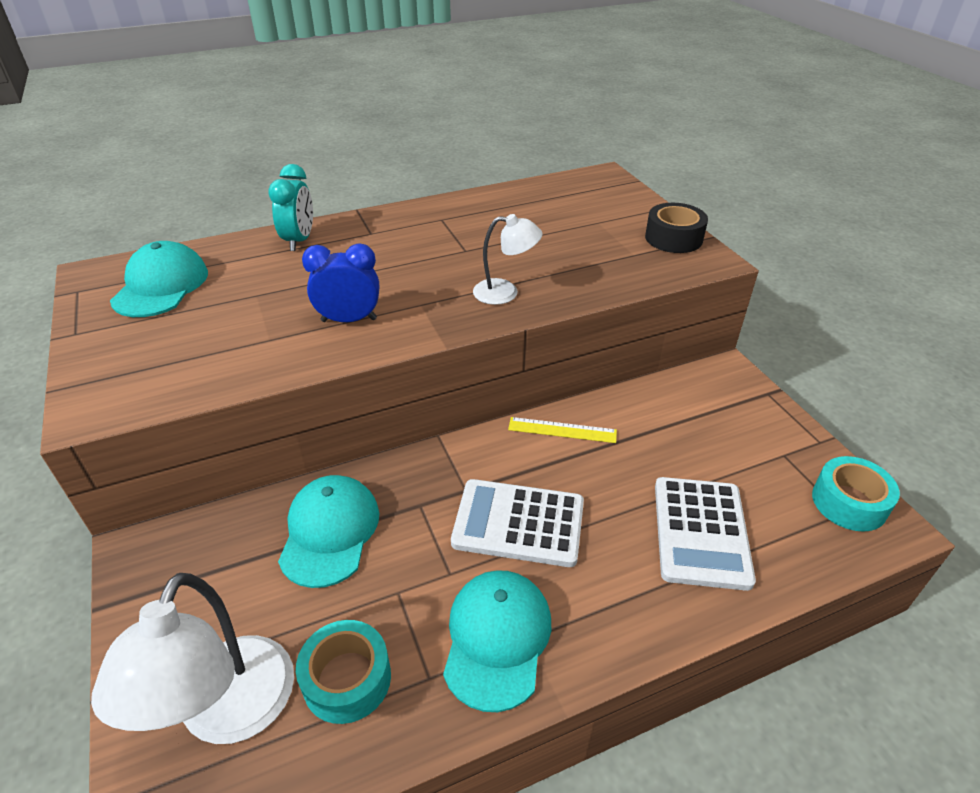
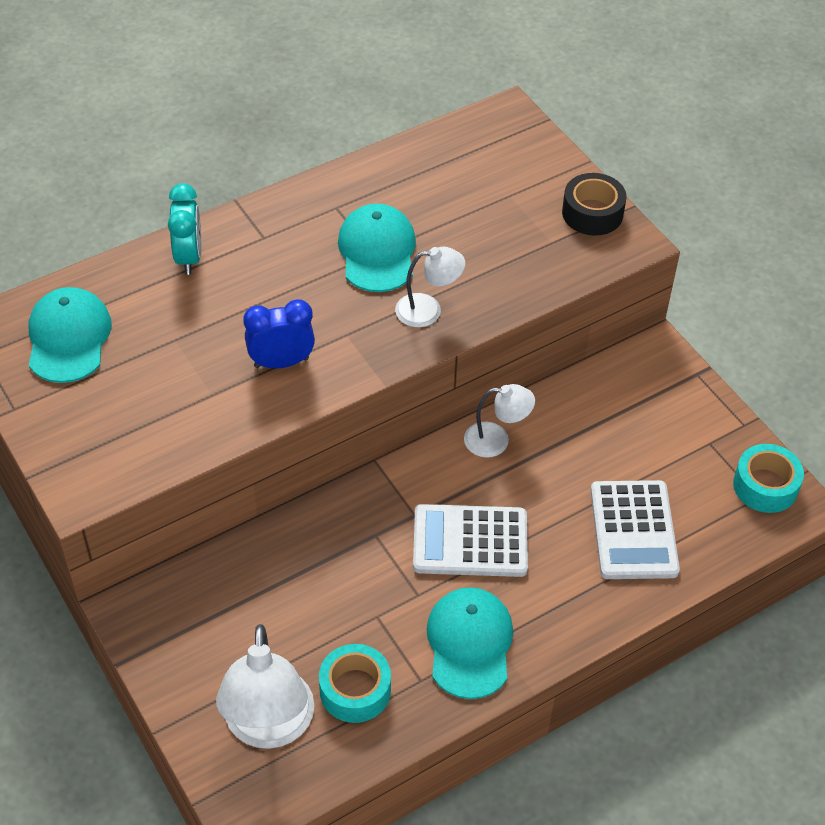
camera: 10 degrees left, 10 degrees up
turquoise cap [278,475,379,588] -> turquoise cap moved to [338,204,416,292]
yellow ruler [508,417,617,443] -> white lamp [464,384,535,458]

